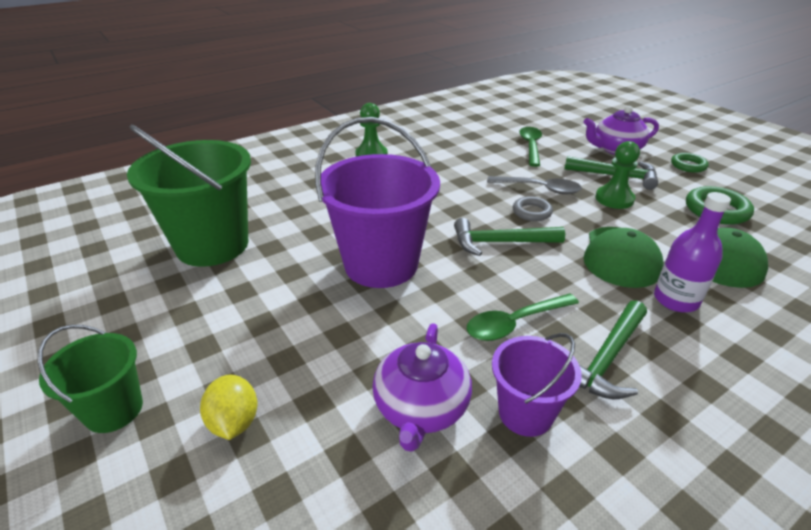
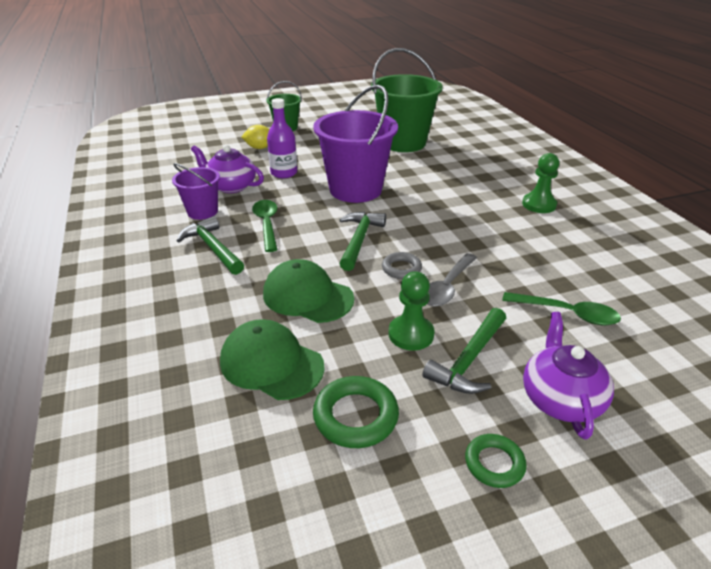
camera: 105 degrees right, 0 degrees up
purple bottle [654,192,731,312] -> purple bottle moved to [267,98,297,178]

